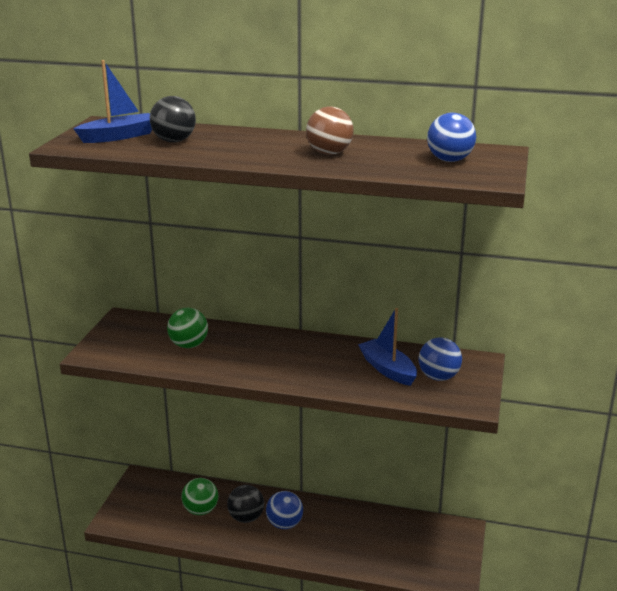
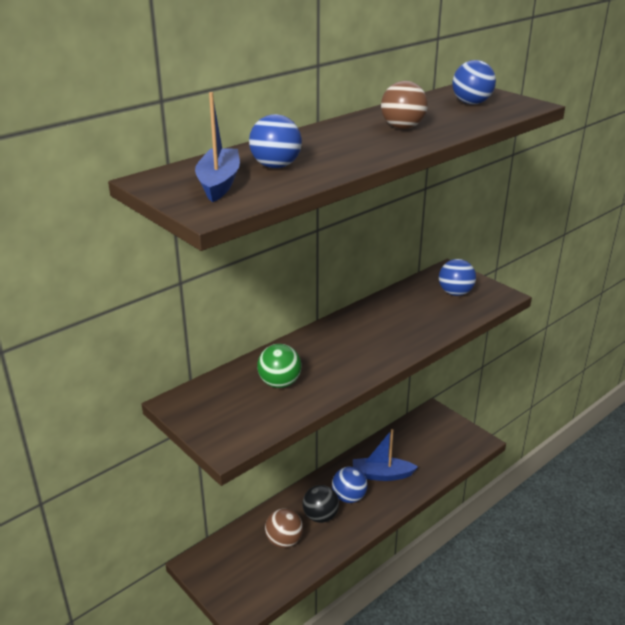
camera: 55 degrees left, 5 degrees up
black ball [150,96,196,142] -> blue ball [249,114,302,168]
green ball [181,478,218,515] -> brown ball [265,508,303,548]
blue boat [358,308,417,386] -> blue boat moved to [353,429,418,481]

